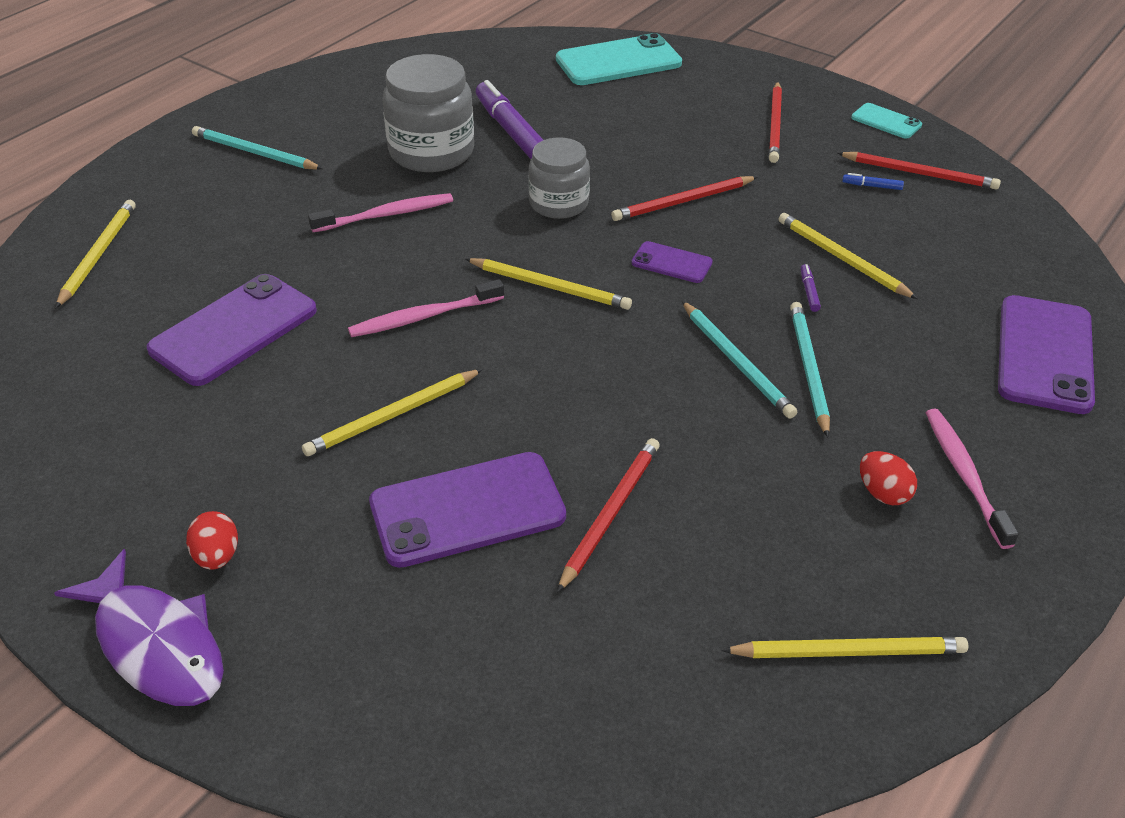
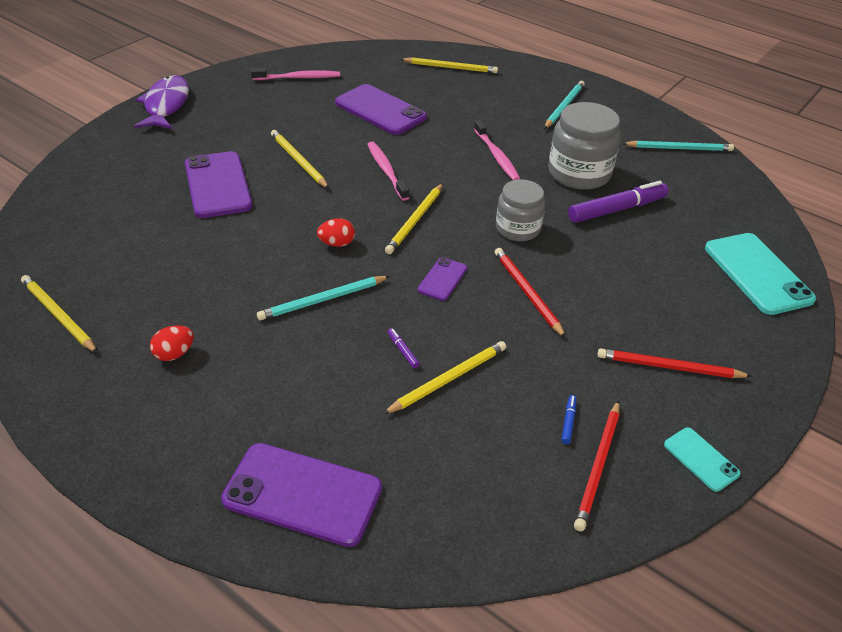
camera: 90 degrees right, 0 degrees up
purple fish [54,549,224,706] -> purple fish turned 135 degrees clockwise [134,75,189,129]
red egg [186,511,238,570] -> red egg moved to [317,218,355,247]
red pencil [557,438,660,593] -> none
yellow pencil [721,637,968,658] -> yellow pencil turned 135 degrees clockwise [21,275,98,353]
turquoise pencil [790,302,830,437] -> turquoise pencil moved to [622,140,734,151]
purple marker [801,264,821,312] -> purple marker turned 120 degrees counterclockwise [388,328,420,369]
turquoise phone [851,103,922,139] -> turquoise phone turned 75 degrees counterclockwise [664,427,740,492]
pink toothbrush [925,409,1019,549] -> pink toothbrush moved to [251,68,340,80]

